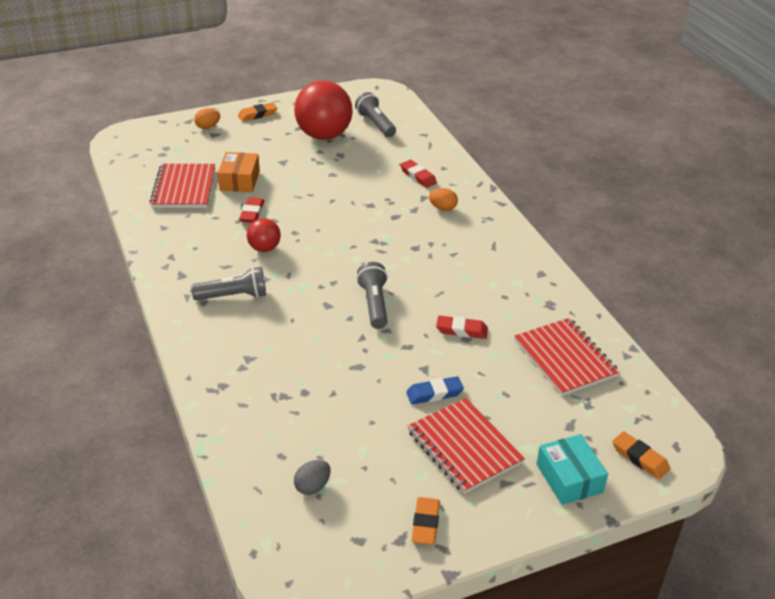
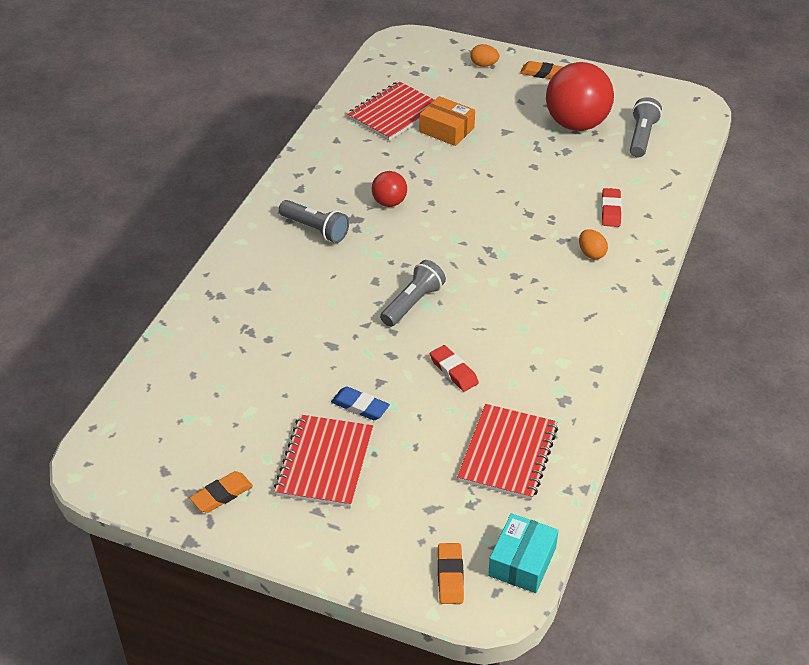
camera: 45 degrees right, 5 degrees up
orange box [218,152,260,192] -> orange box turned 75 degrees clockwise [420,96,475,146]
red eraser [239,197,265,223] -> none
grey egg [294,460,331,495] -> none
turquoise box [536,434,608,505] -> turquoise box moved to [488,513,559,593]

